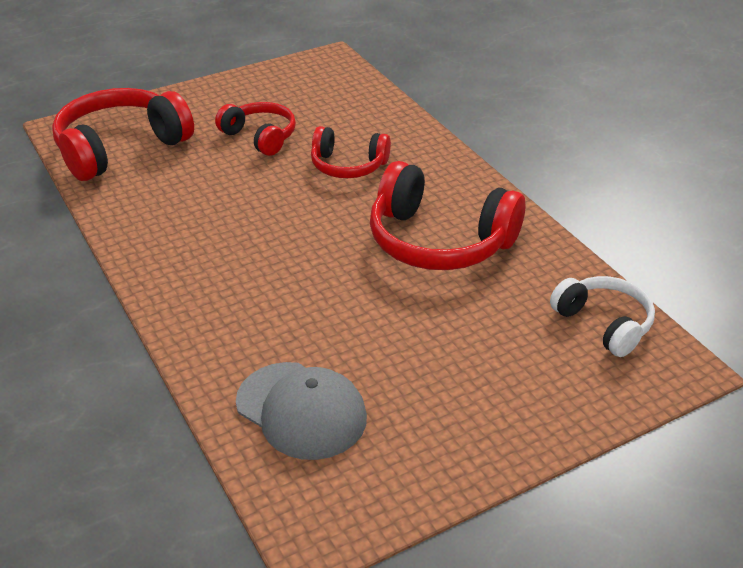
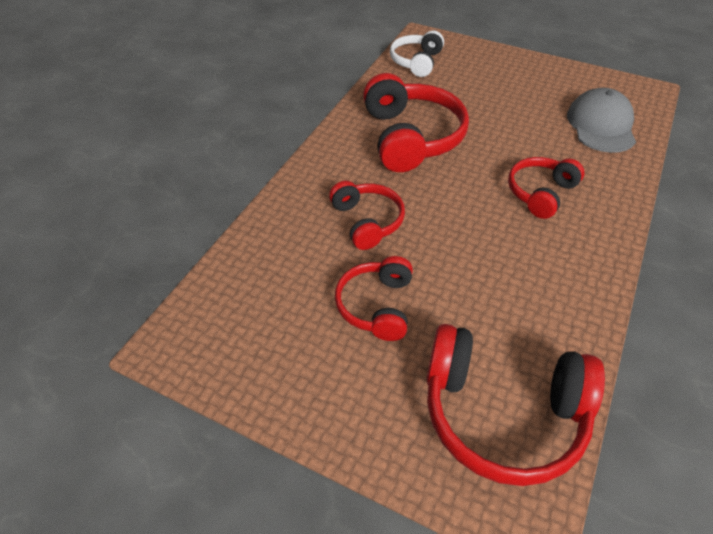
camera: 125 degrees left, 10 degrees up
none -> red headphones [508,157,584,219]

